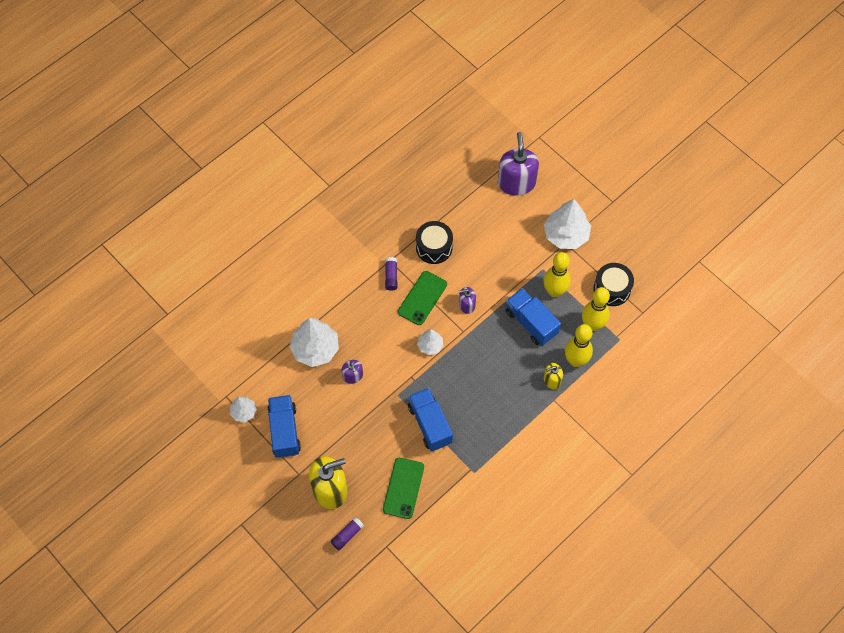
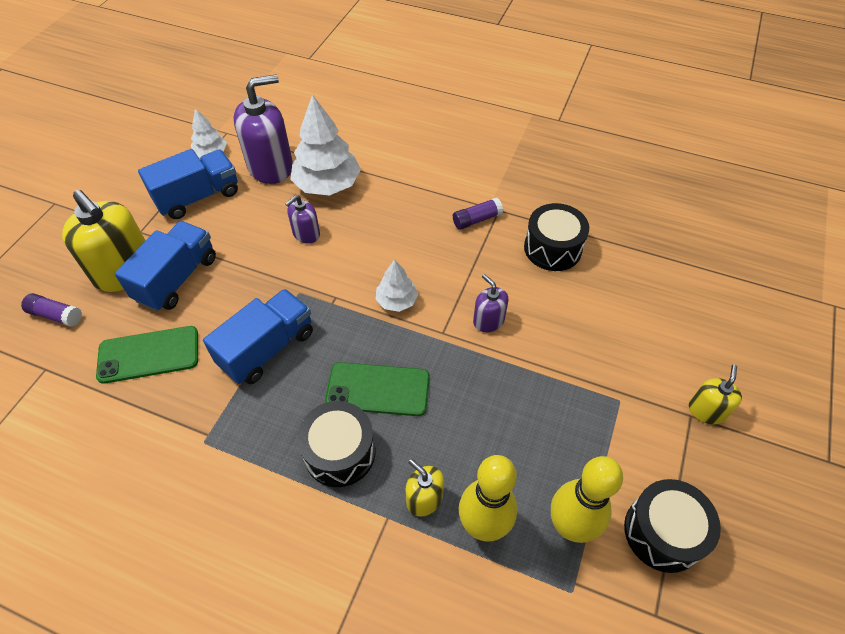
camera: 65 degrees right, 10 degrees down
green phone [398,271,447,325] -> green phone moved to [325,362,430,416]
purple soap dispenser [498,132,539,196] -> purple soap dispenser moved to [233,74,293,184]
blue truck [506,288,561,346] -> blue truck moved to [115,221,216,311]
yellow bowling pin [543,252,571,297] -> none
white tree [544,199,591,249] -> yellow soap dispenser [689,365,742,424]
none -> black drum [297,401,375,487]

